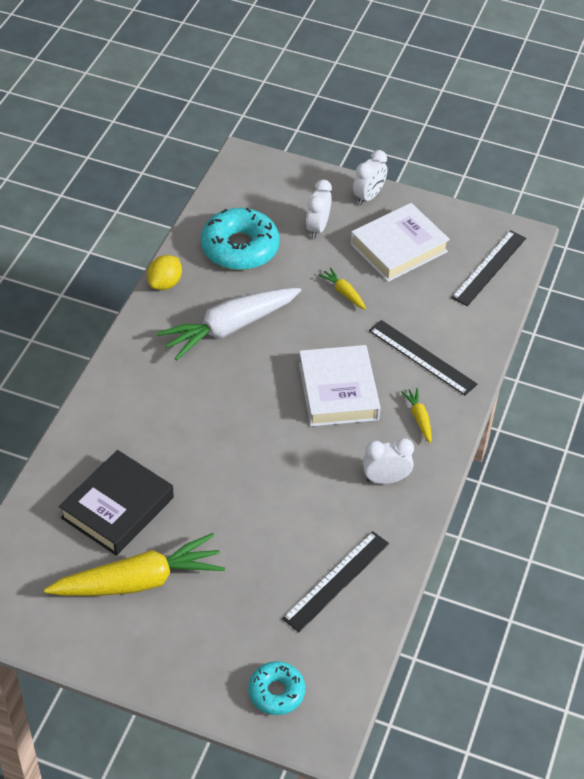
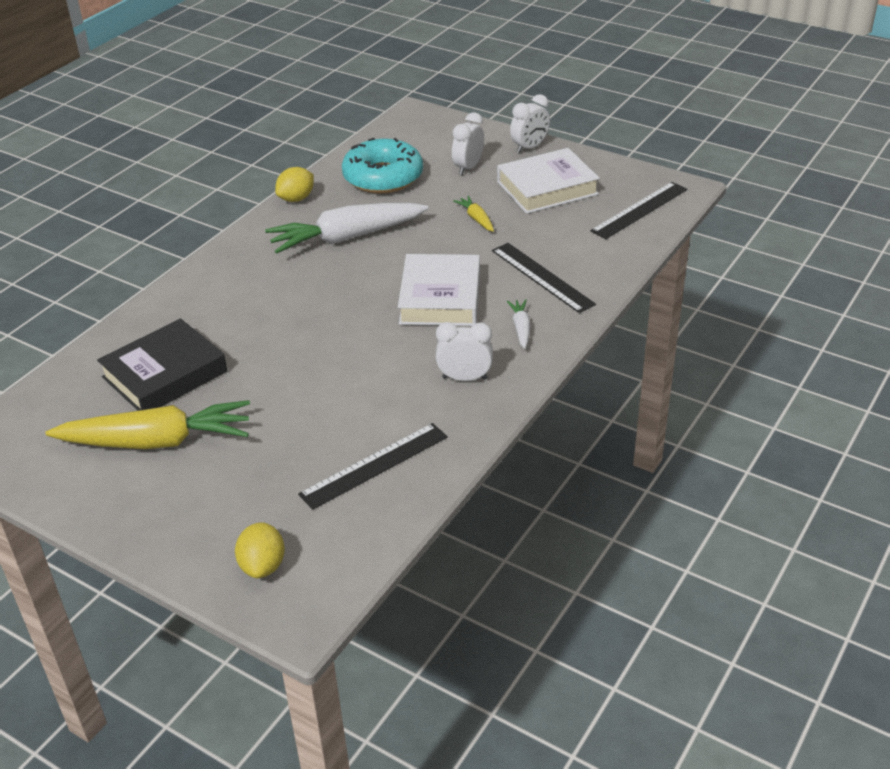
camera: 15 degrees right, 10 degrees down
turquoise donut [248,661,305,715] -> yellow lemon [235,522,285,578]
yellow carrot [401,388,432,443] -> white carrot [507,299,530,349]

